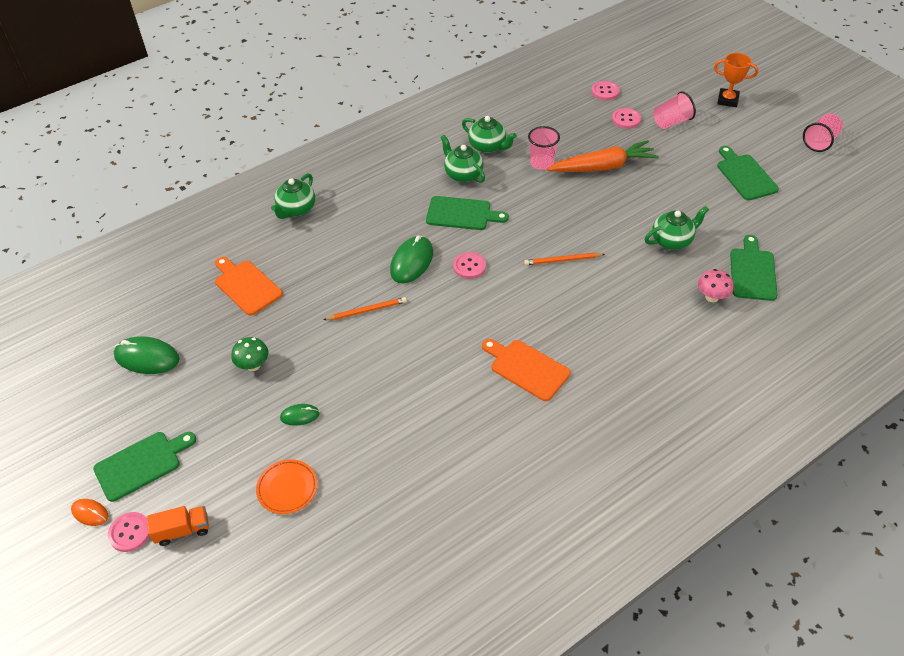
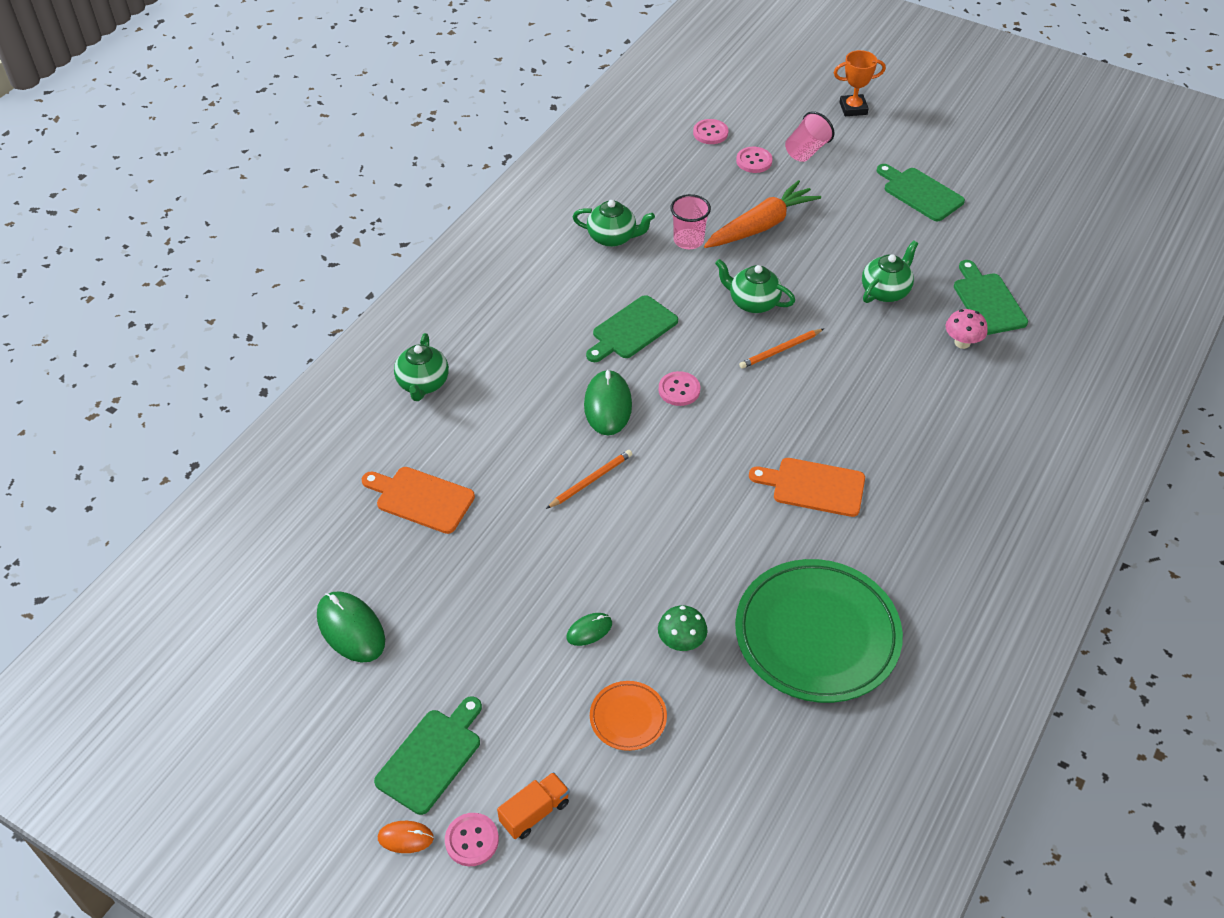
camera: 25 degrees left, 0 degrees up
green mouse [114,336,180,374] -> green mouse turned 60 degrees clockwise [317,591,385,662]
green mushroom [231,337,268,371] -> green mushroom moved to [658,605,708,651]
green cutting board [426,196,509,230] -> green cutting board turned 150 degrees clockwise [586,295,678,362]
green teapot [440,135,485,183] -> green teapot moved to [715,259,795,313]
pink cup [803,113,843,152] -> none
none -> green plate [735,559,903,703]

